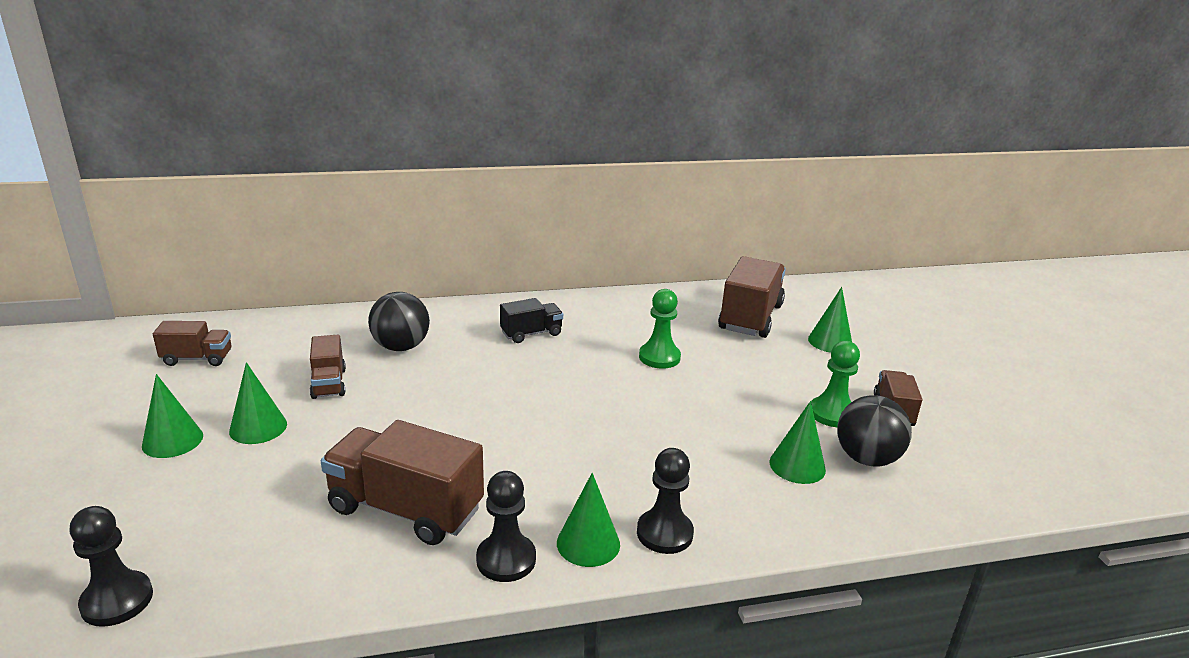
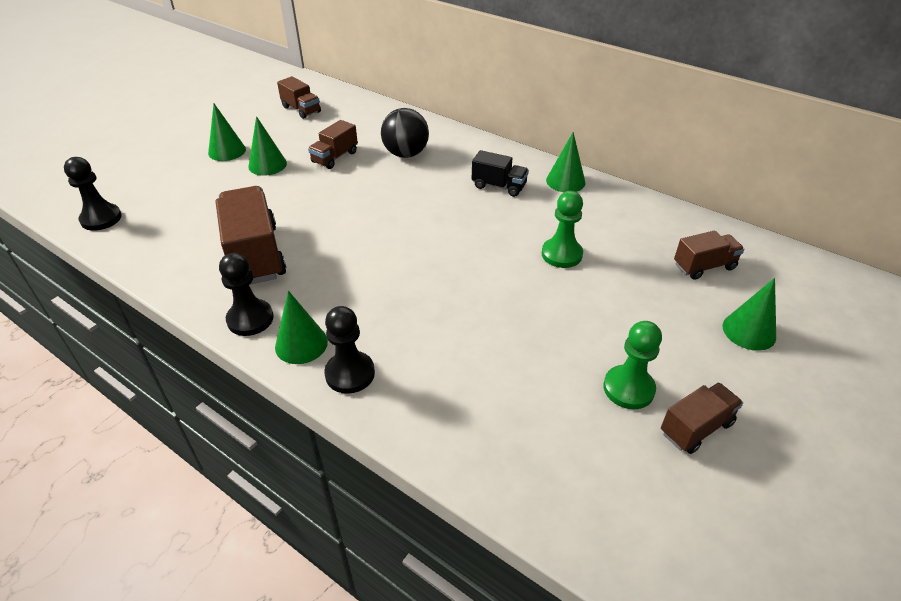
camera: 50 degrees right, 15 degrees up
brown truck [718,256,786,338] -> brown truck [674,231,744,280], size x0.55
green cone [770,401,826,484] -> green cone moved to [546,132,585,192]
black ball [837,395,912,466] -> none

